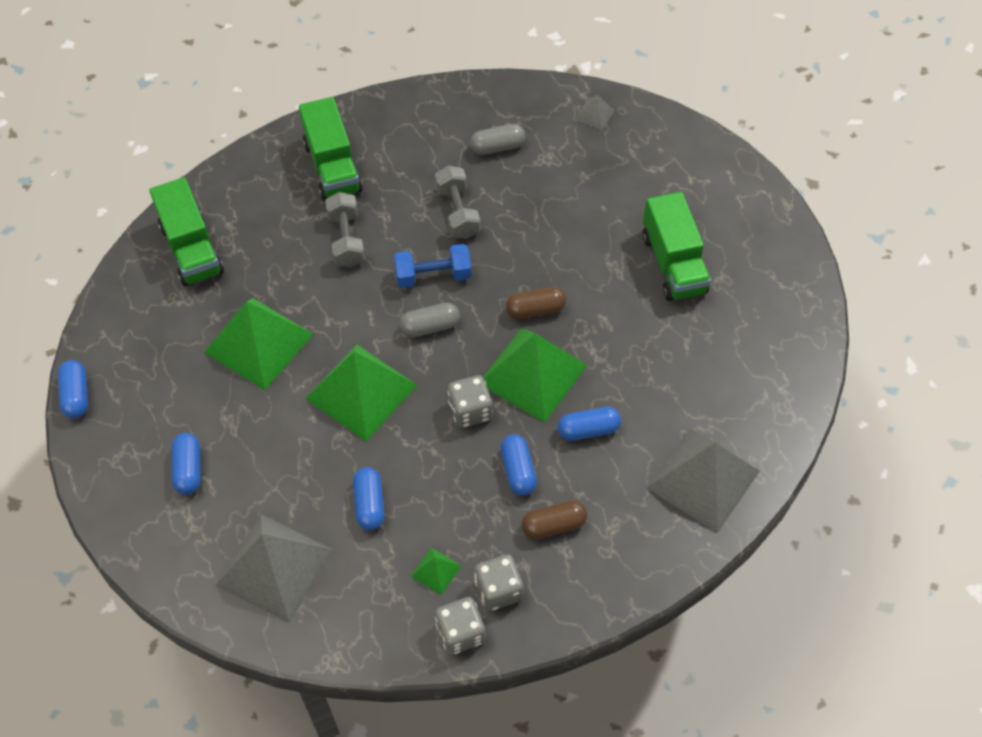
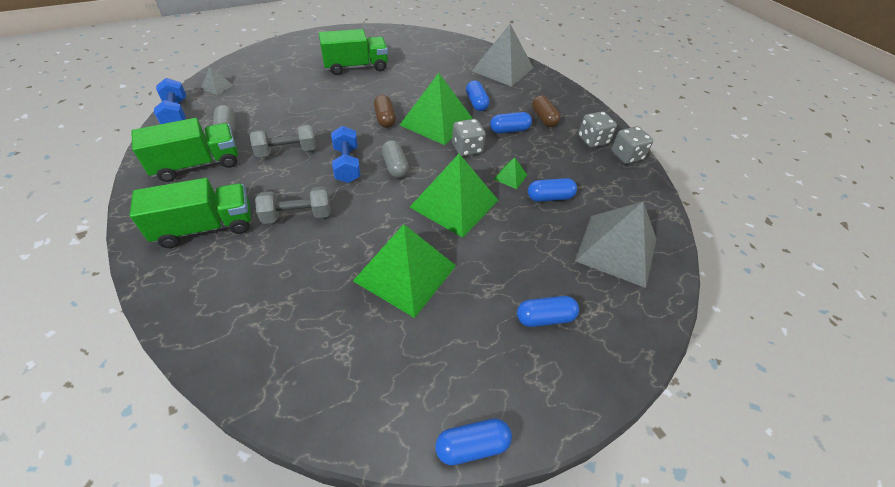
camera: 95 degrees left, 10 degrees down
green truck [149,177,224,287] -> green truck moved to [131,118,238,182]
green pyramid [411,548,461,595] -> green pyramid moved to [494,157,527,189]
none -> blue dumbbell [154,78,186,124]

